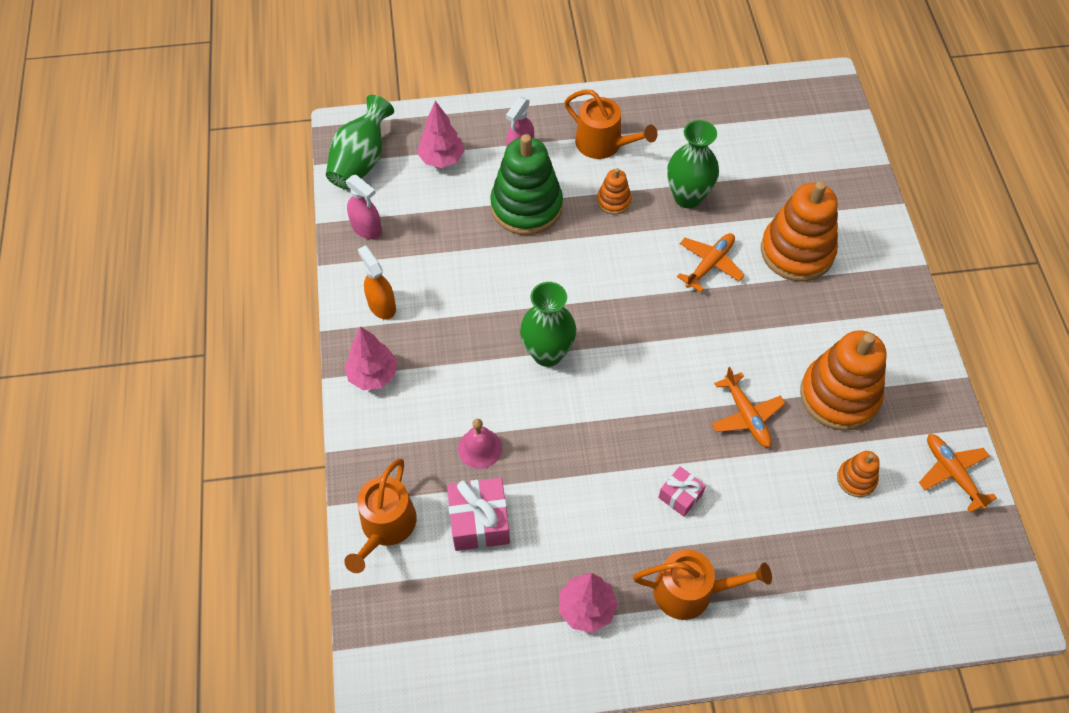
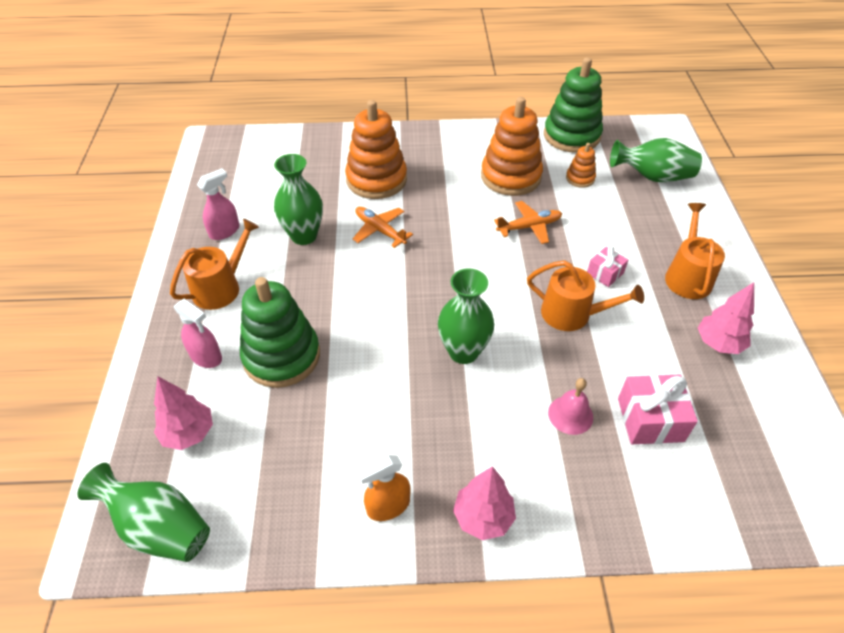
camera: 85 degrees left, 10 degrees down
orange watering can [344,459,417,573] -> orange watering can moved to [527,260,644,331]
pink spray bottle [346,175,382,239] -> pink spray bottle moved to [197,168,239,240]
orange stacking toy [597,168,631,215] -> none
orange plane [919,434,997,513] -> green stacking toy [544,57,603,153]
none -> green vase [610,138,702,182]

